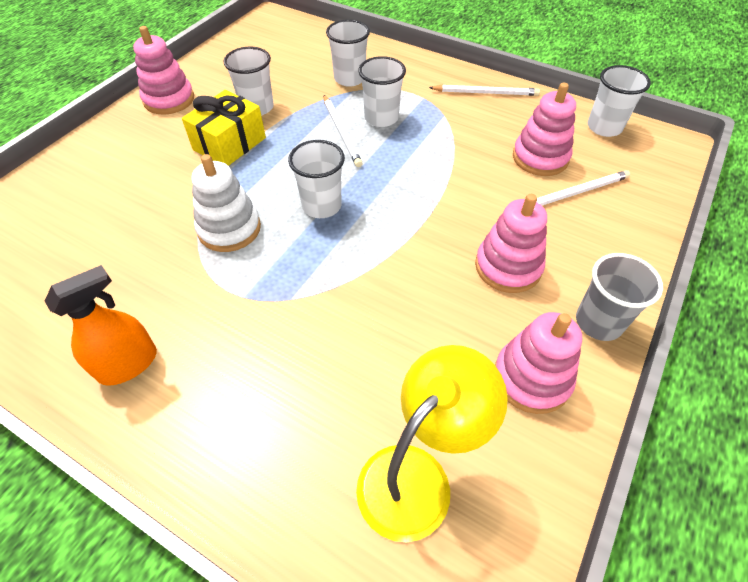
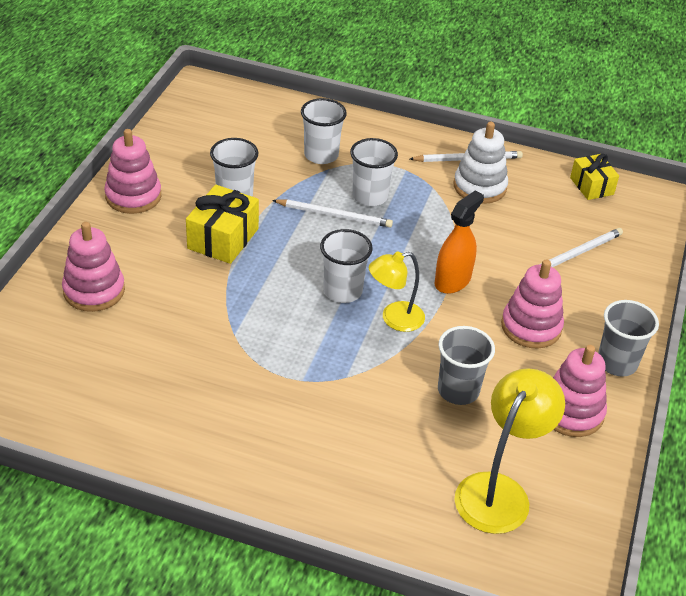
camera: 15 degrees left, 10 degrees down
orange spray bottle [45,265,157,386] -> orange spray bottle moved to [435,191,484,294]
white stacking toy [192,154,261,252] -> white stacking toy moved to [454,122,508,204]
white pencil [324,95,363,167] -> white pencil turned 45 degrees counterclockwise [272,199,393,227]
pink stacking toy [513,83,576,176] -> pink stacking toy moved to [62,222,125,312]
white cup [588,65,651,137] -> yellow gift [570,154,619,200]
none -> yellow lamp [369,251,425,332]
none -> grey cup [438,326,495,405]

